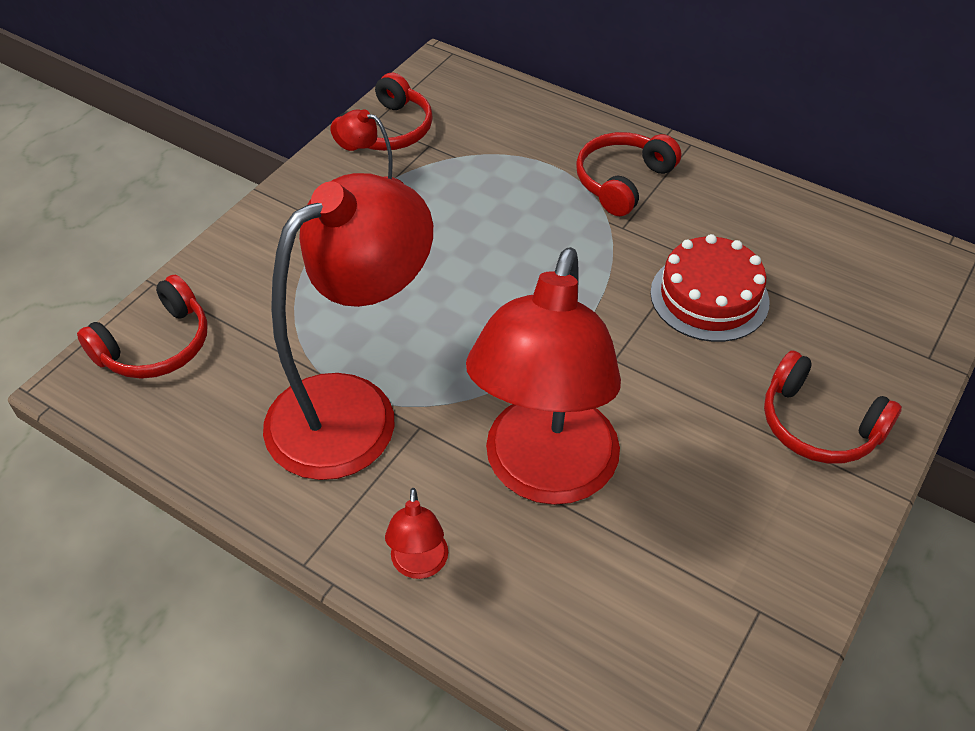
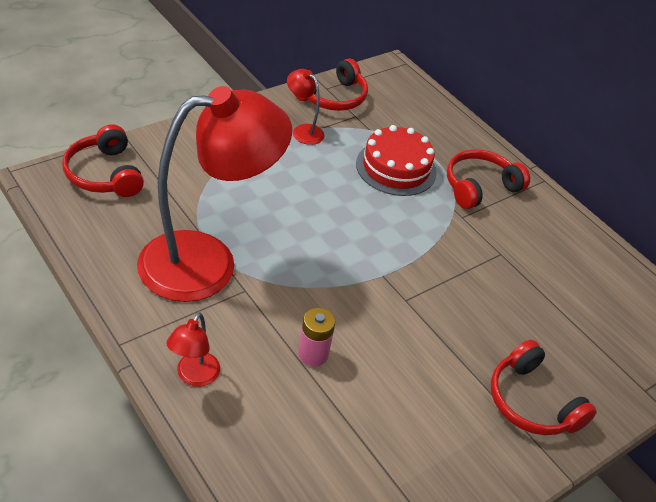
camera: 15 degrees right, 5 degrees down
red headphones [77,275,208,379] -> red headphones turned 90 degrees clockwise [62,124,144,197]
red lamp [466,247,621,505] -> pink battery [298,308,335,366]
red cake [650,234,770,342] -> red cake moved to [356,125,437,196]

